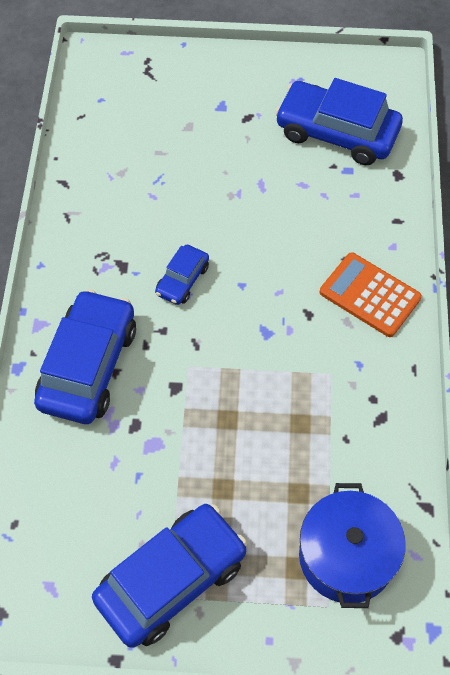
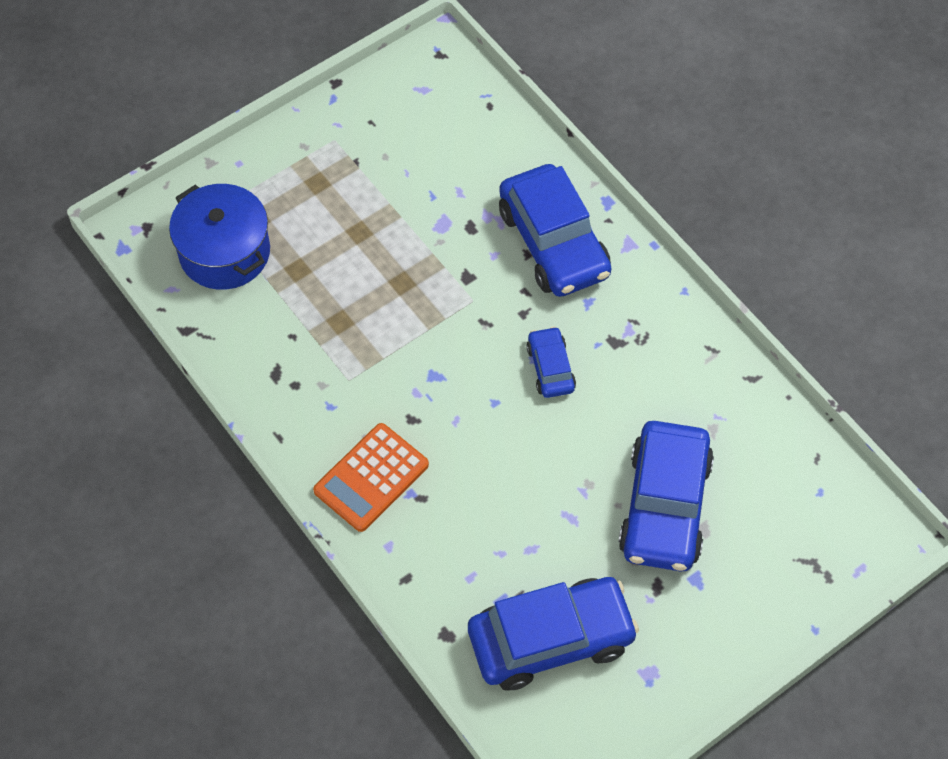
camera: 140 degrees right, 0 degrees up
blue car [92,504,247,648] -> blue car moved to [618,421,714,571]
orange calculator [320,252,422,337] -> orange calculator turned 135 degrees clockwise [313,423,429,532]

